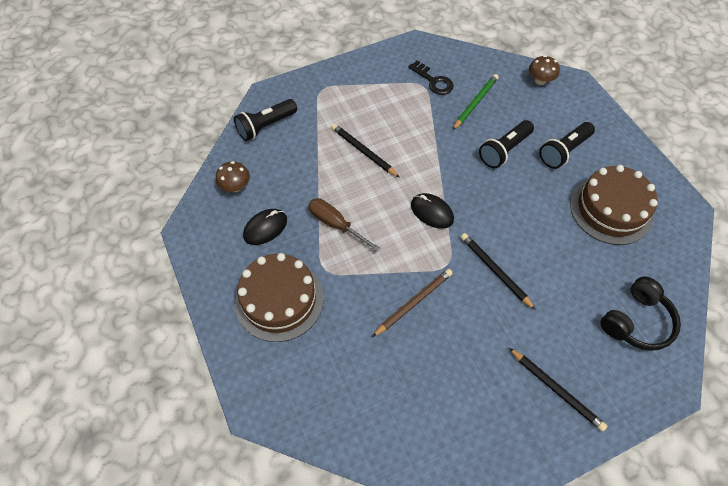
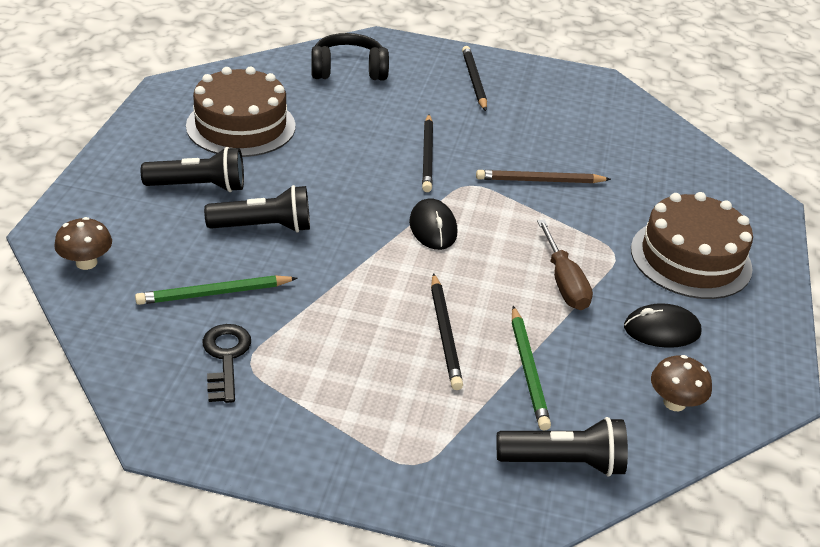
camera: 145 degrees left, 20 degrees down
none -> green pencil [512,306,551,431]

